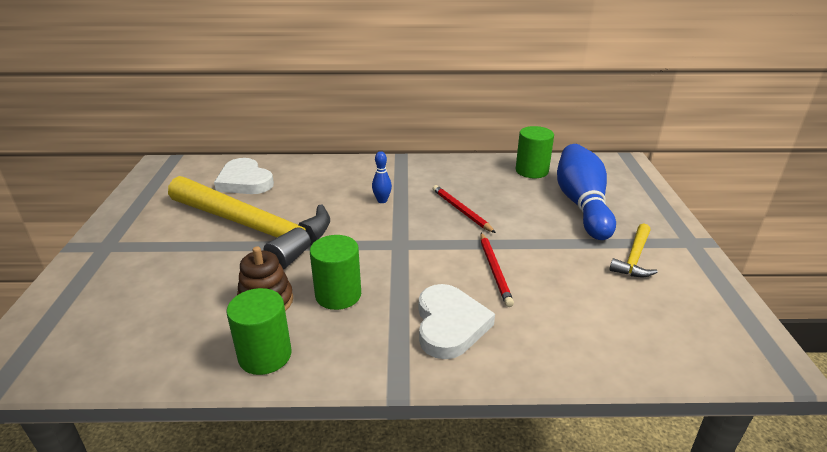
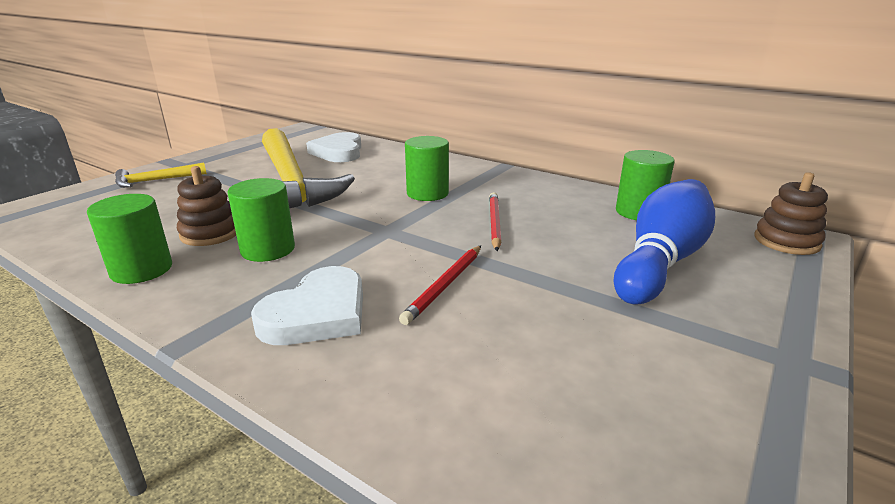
camera: 35 degrees right, 5 degrees down
blue bowling pin [372,151,392,203] -> green cylinder [405,136,449,201]
yellow hammer [609,223,658,277] -> yellow hammer moved to [115,162,207,188]
none -> brown stacking toy [755,172,828,255]

